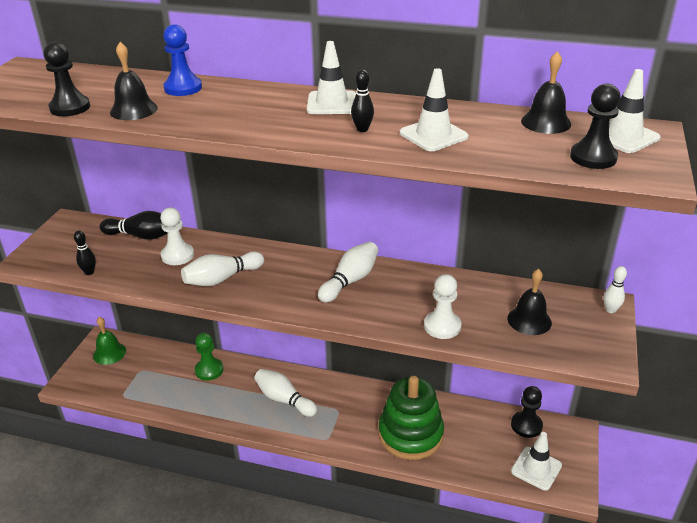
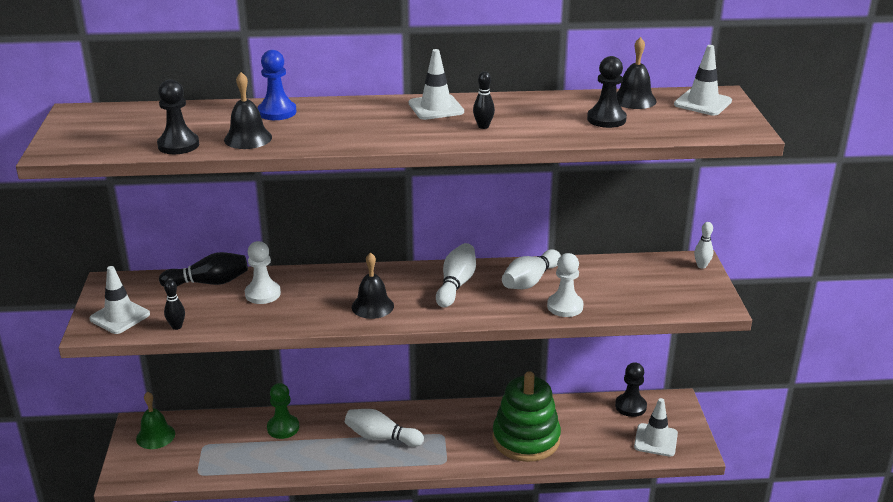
camera: 20 degrees left, 5 degrees down
white bowling pin [181,251,264,286] -> white bowling pin moved to [502,249,561,289]
white traffic cone [400,68,468,151] -> white traffic cone moved to [89,266,150,334]
black bell [507,269,552,335] -> black bell moved to [352,252,394,319]
black pawn [570,84,621,169] -> black pawn moved to [587,56,627,128]

